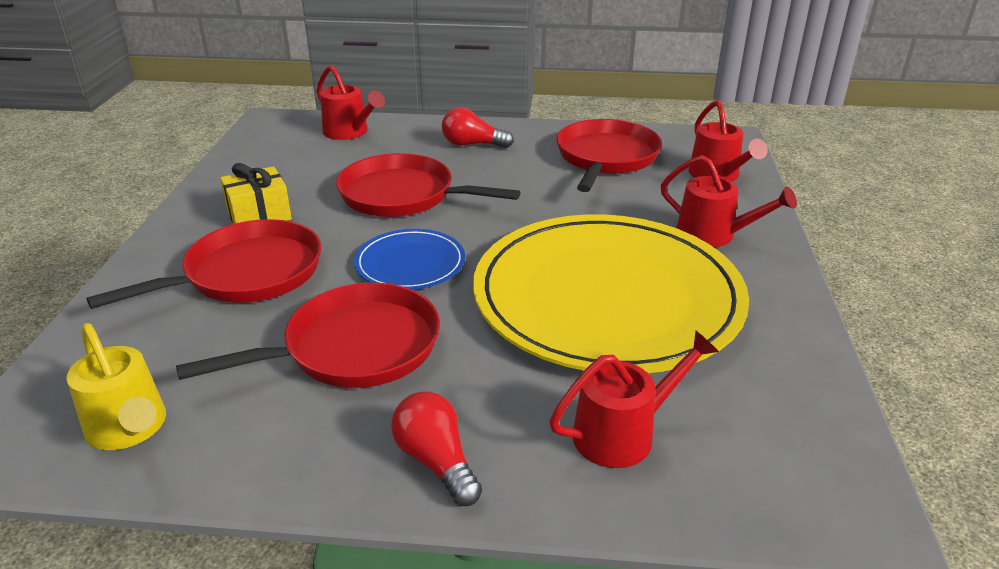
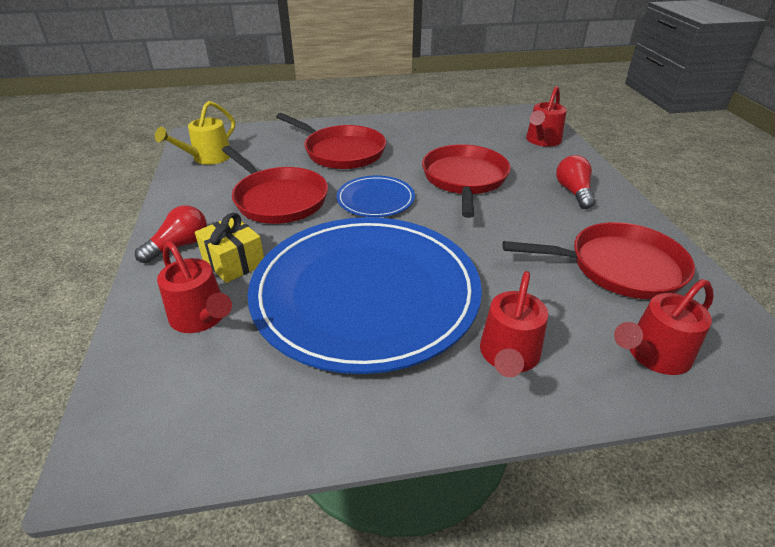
camera: 75 degrees right, 5 degrees up
yellow gift [220,163,292,224] -> yellow gift moved to [195,213,264,283]
yellow plate [473,214,749,373] -> blue plate [248,217,482,374]

